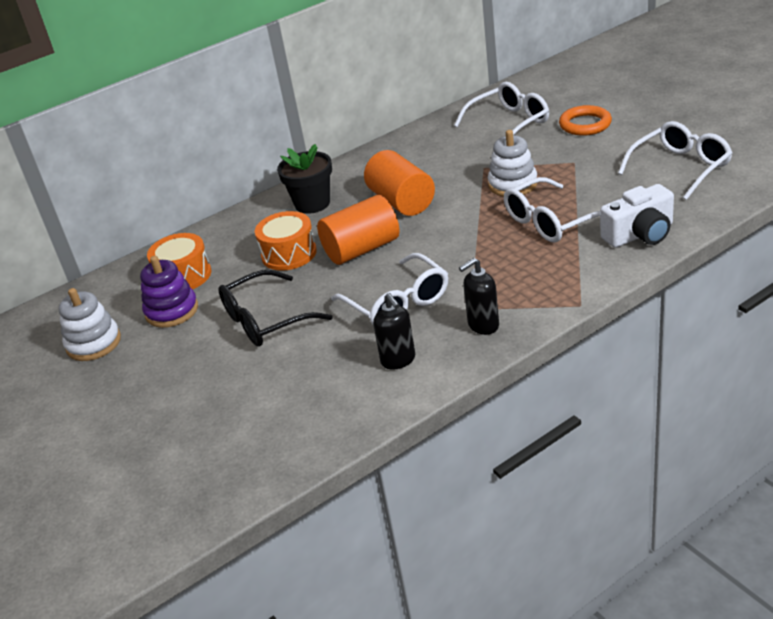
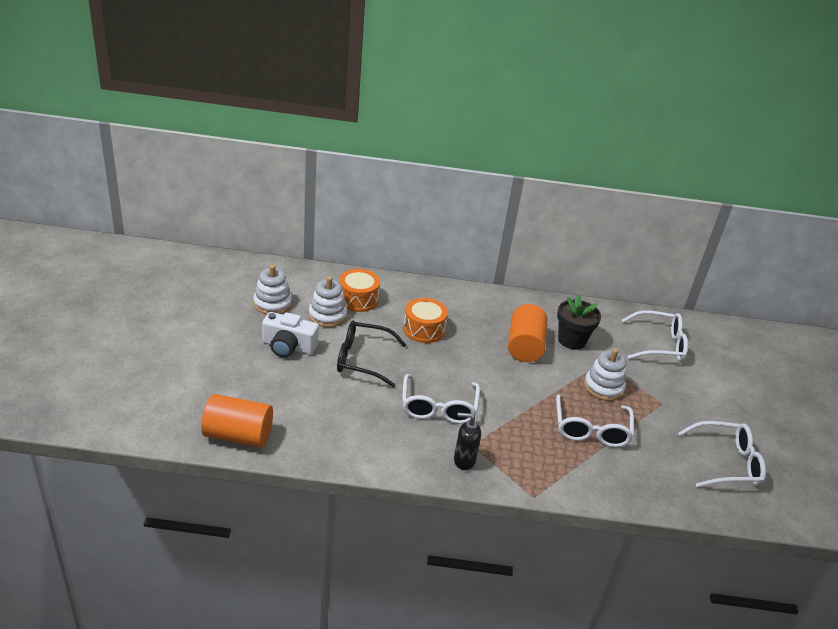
camera: 30 degrees right, 0 degrees up
purple stacking toy [140,256,198,328] -> white stacking toy [309,277,347,327]
black flower pot [277,144,332,214] -> black flower pot moved to [557,295,601,350]
orange cylinder [317,195,399,265] -> orange cylinder moved to [201,394,273,447]
black soap dispenser [373,293,415,370] -> none
white glasses [504,177,600,242] -> white glasses turned 90 degrees counterclockwise [556,394,634,447]
orange ring [559,105,612,136] -> none
white camera [600,184,674,248] -> white camera moved to [262,312,319,358]

